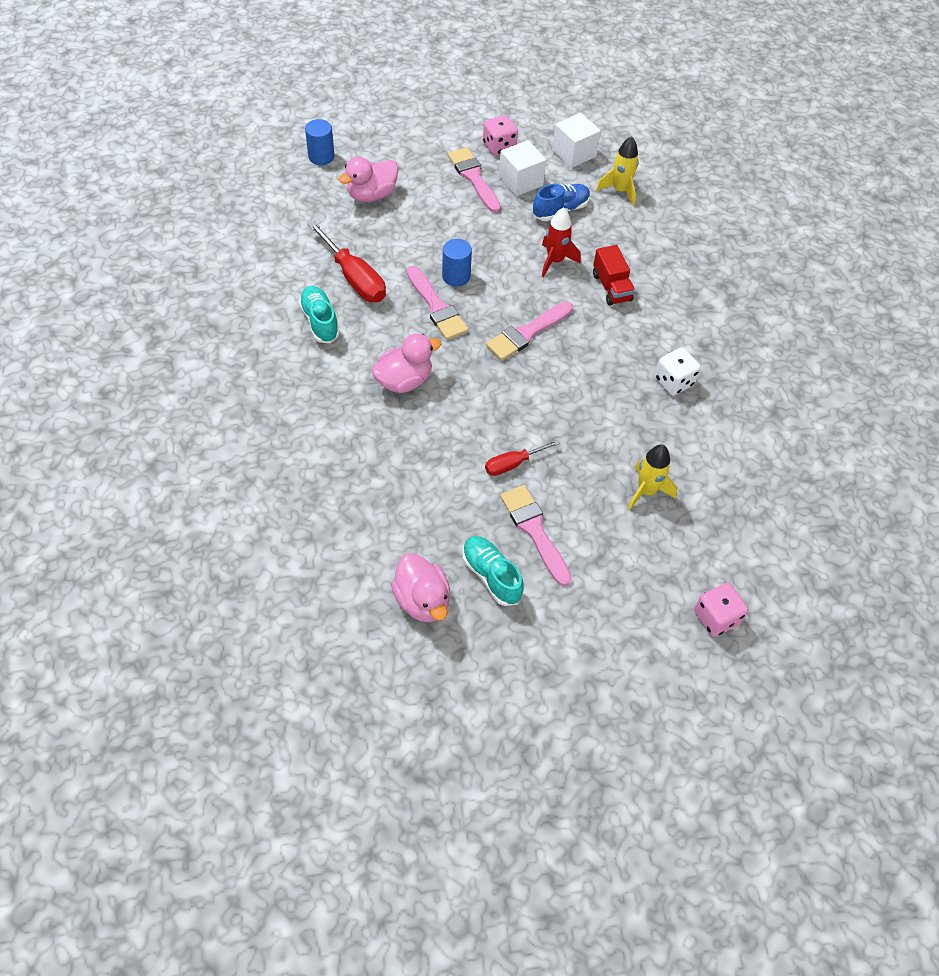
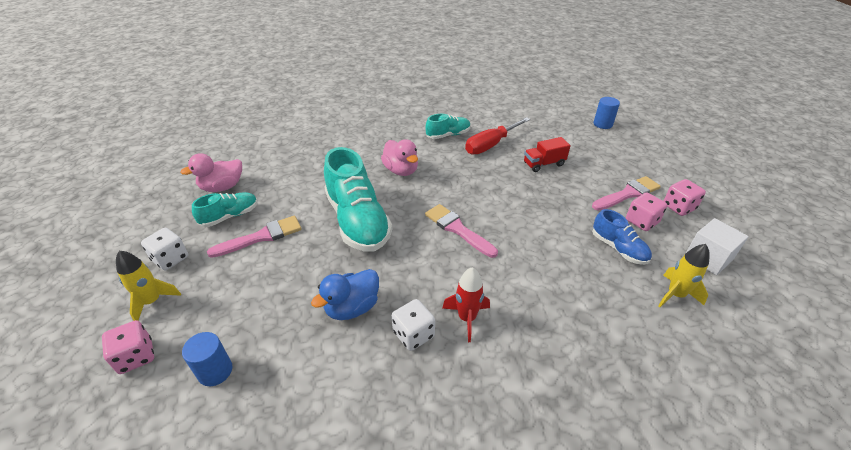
camera: 90 degrees right, 15 degrees down
pink duck [338,157,398,202] -> none
pink brush [407,266,468,340] -> none
blue cylinder [442,239,472,287] -> blue cylinder moved to [182,332,232,386]
red screwdriver [485,440,560,476] -> none
white cube [499,140,547,196] -> pink dice [626,192,668,231]
red rocket [542,208,581,277] -> red rocket moved to [442,267,490,342]
red truck [593,245,635,305] -> red truck moved to [524,137,571,172]
yellow rocket [628,444,677,510] -> yellow rocket moved to [116,251,181,321]
none -> white dice [141,228,188,270]
none -> blue duck [311,269,379,320]
none -> turquoise shoe [324,147,392,252]

